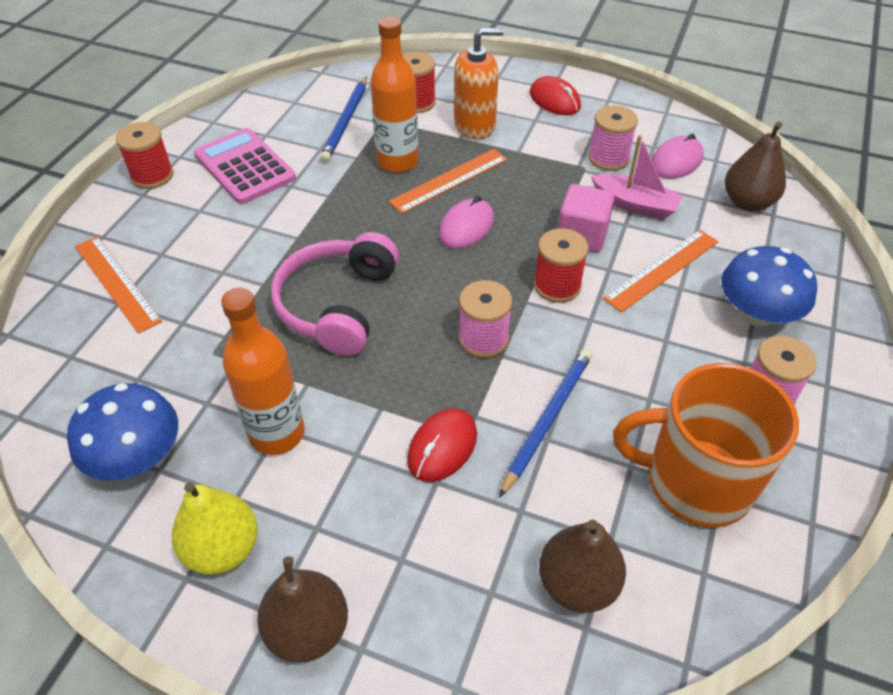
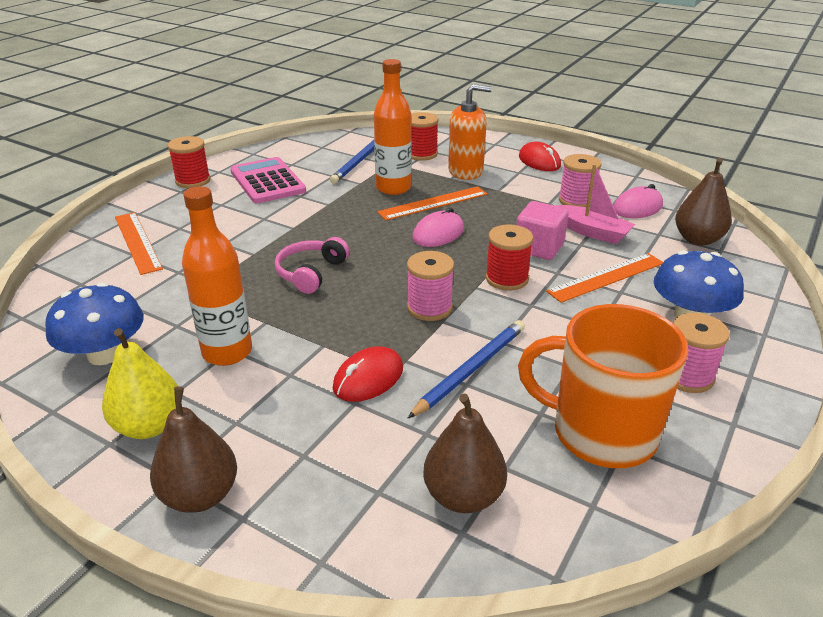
camera: 10 degrees right, 15 degrees down
pink headphones [271,232,399,356] -> pink headphones [275,237,349,294], size x0.64

